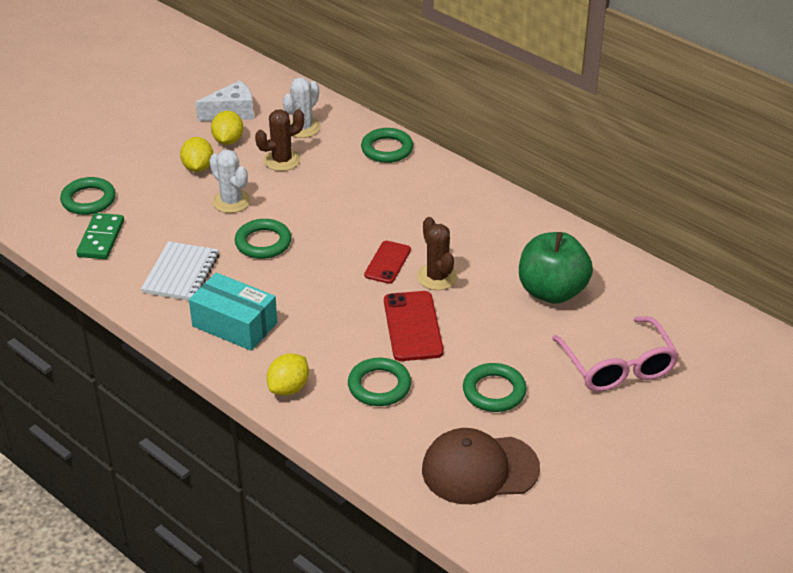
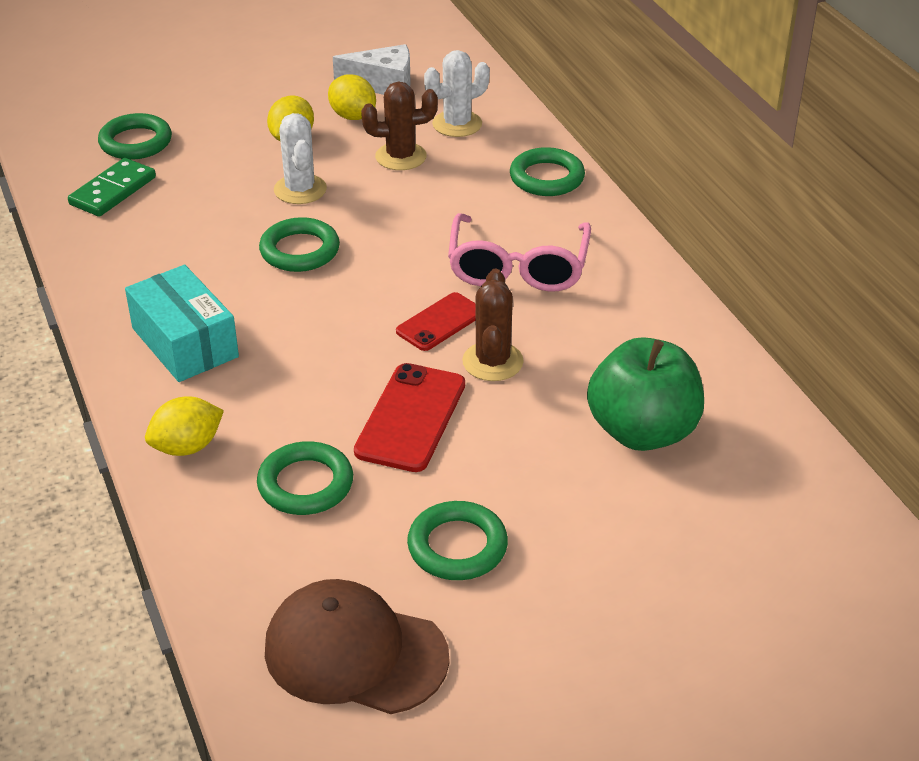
camera: 25 degrees right, 0 degrees up
white notebook [141,241,219,301] -> none
yellow lemon [211,111,243,145] -> yellow lemon turned 75 degrees counterclockwise [328,74,376,120]
pink glasses [552,316,679,392] -> pink glasses moved to [448,213,591,292]

